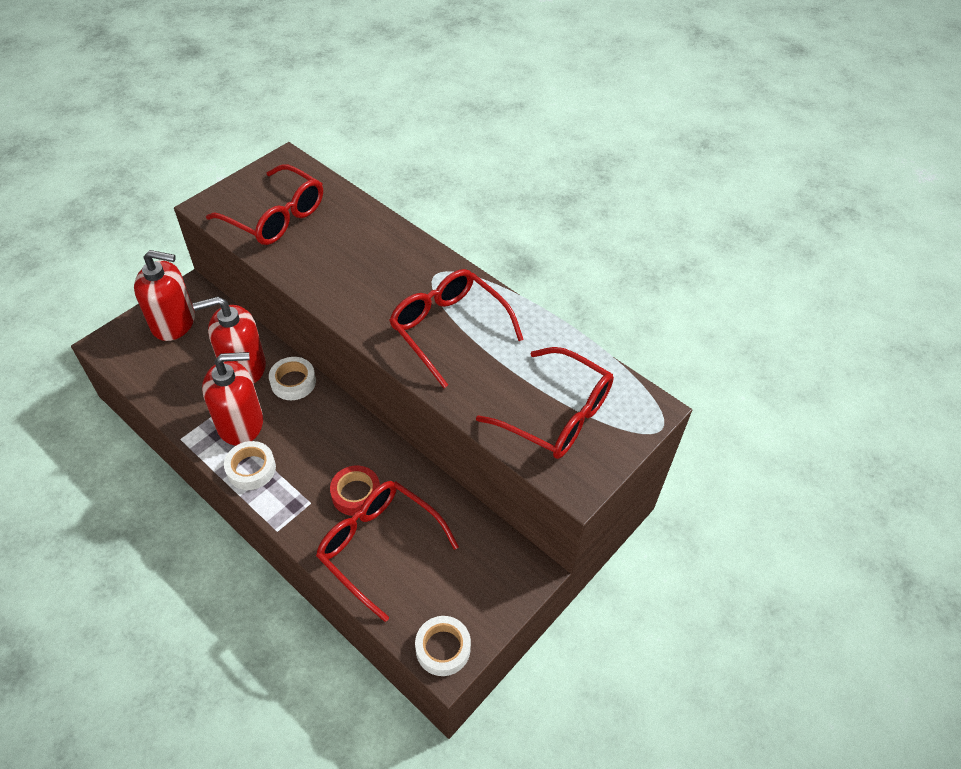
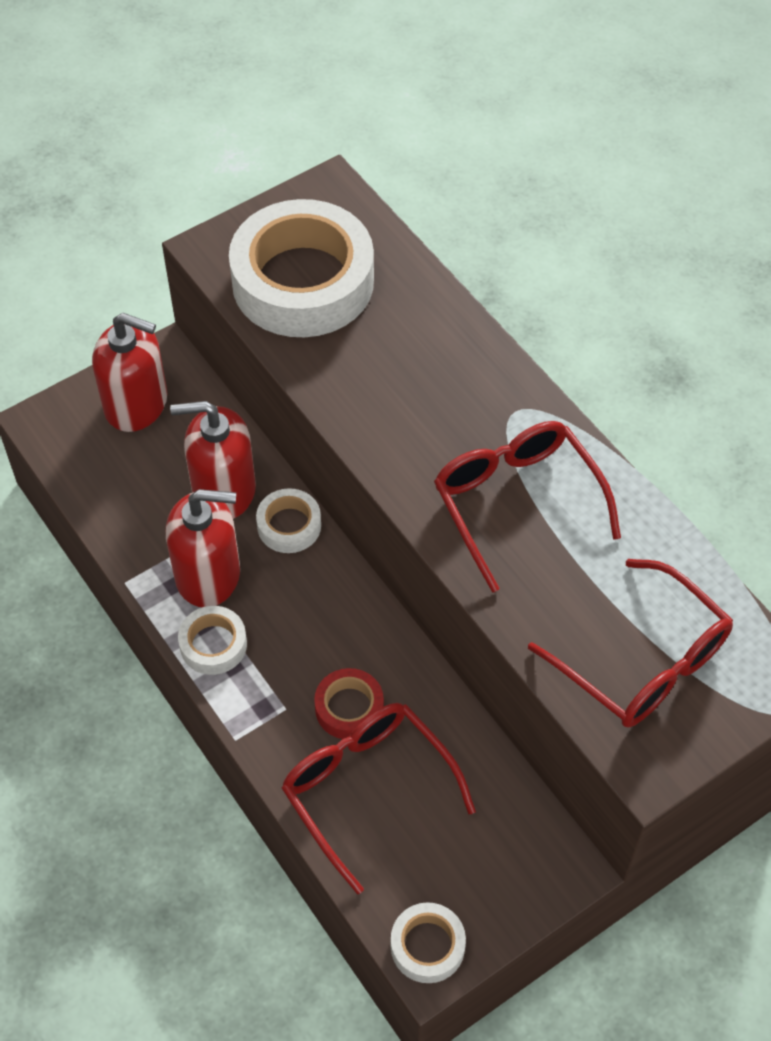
camera: 15 degrees right, 5 degrees up
red glasses [206,164,323,245] -> white tape [229,199,374,337]

